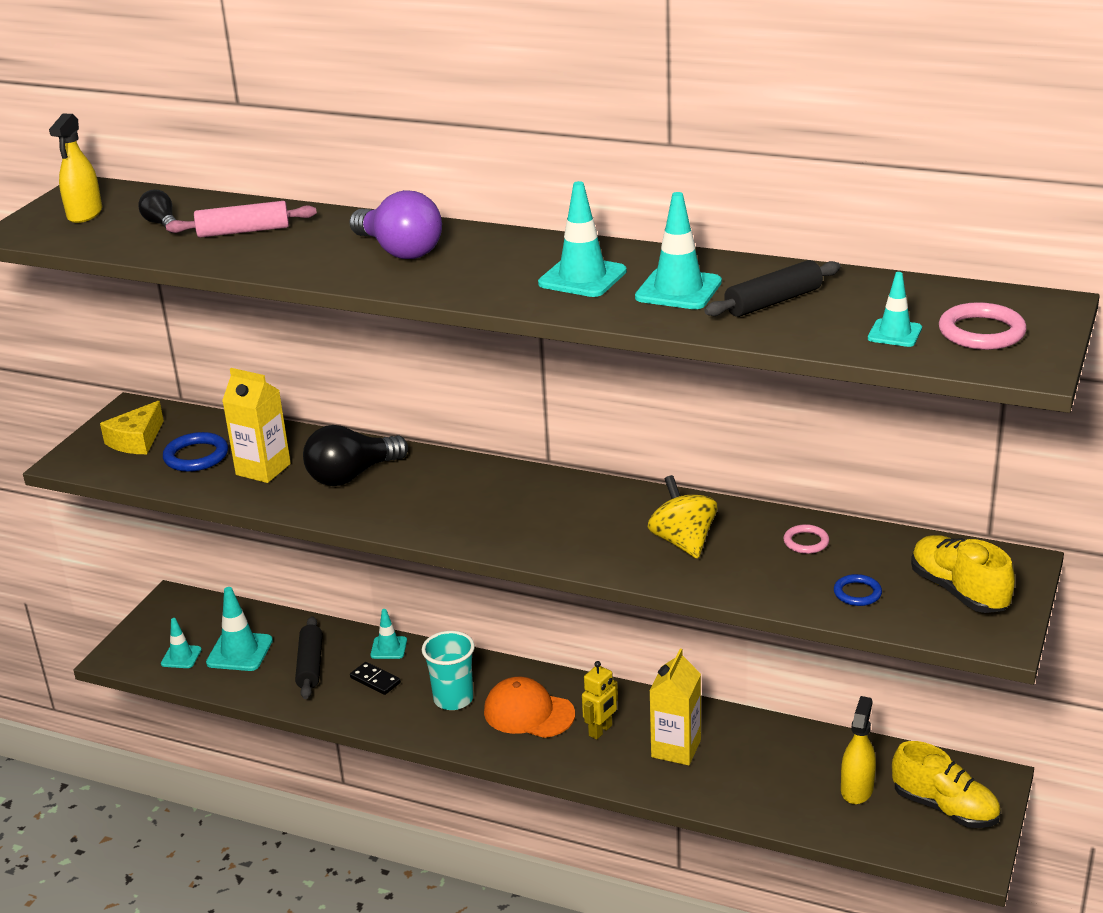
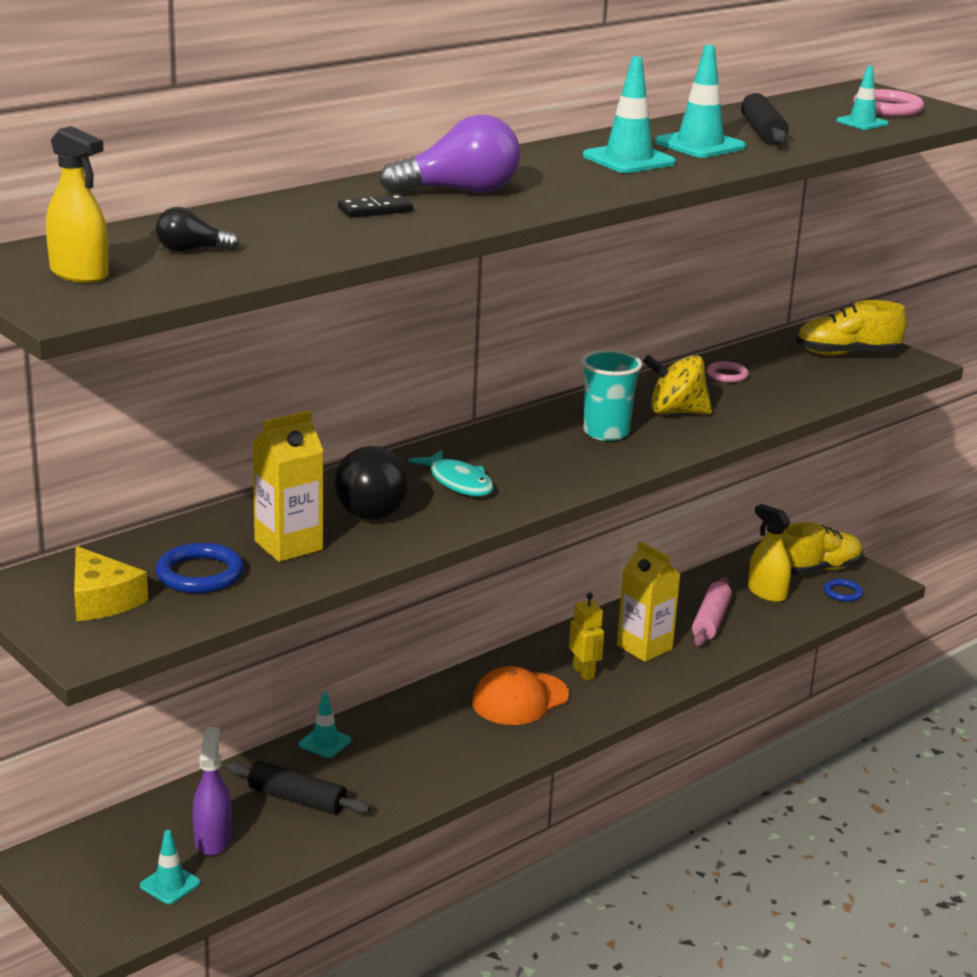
camera: 65 degrees left, 5 degrees down
pink rolling pin [166,201,317,238] -> pink rolling pin moved to [692,578,732,646]
turquoise traffic cone [206,587,273,671] -> purple spray bottle [192,727,232,856]
black domino [350,662,401,695] -> black domino moved to [338,195,413,218]
turquoise cup [422,631,475,710] -> turquoise cup moved to [581,350,642,441]
blue ring [834,574,882,606] -> blue ring moved to [824,579,863,602]
none -> turquoise fish [408,450,494,496]

